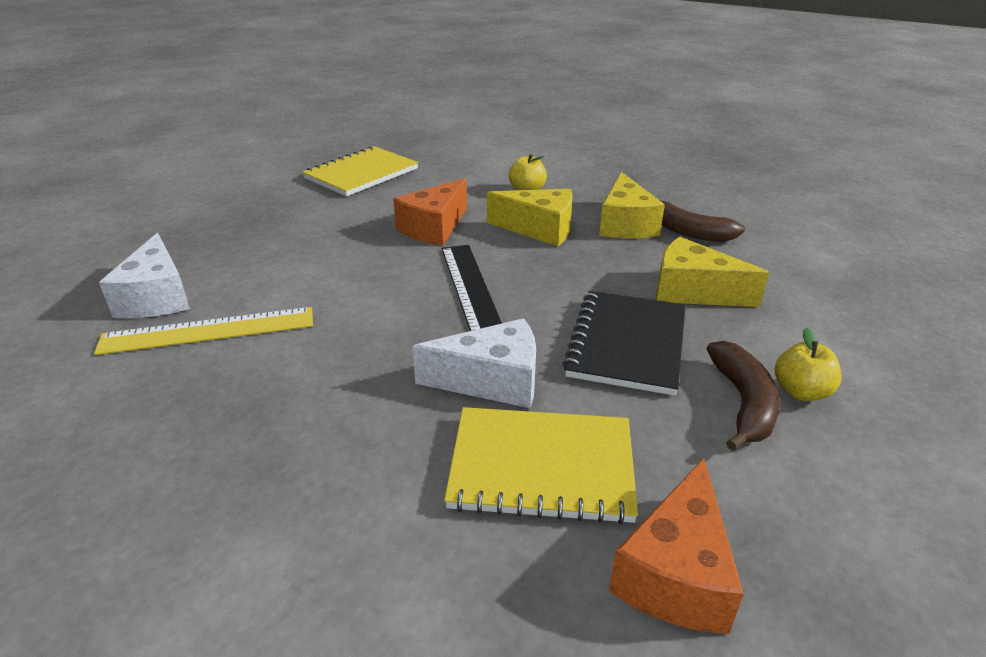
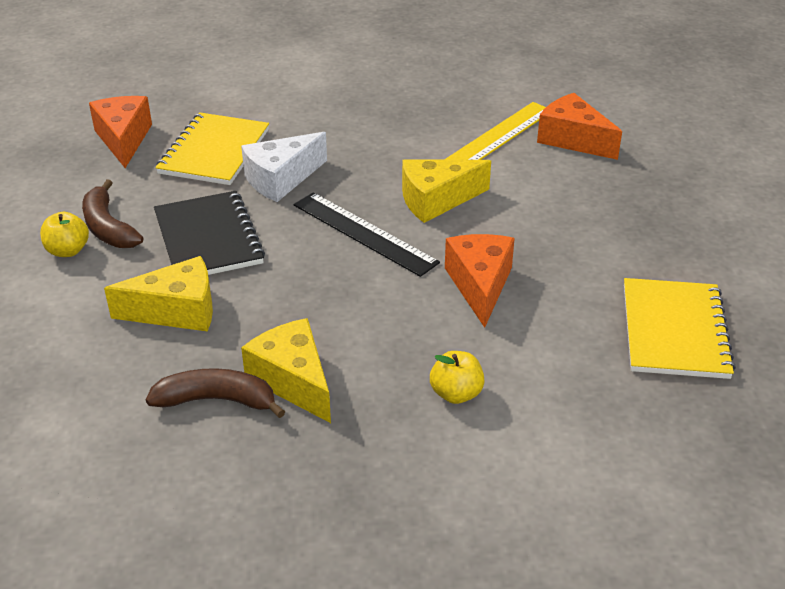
camera: 145 degrees right, 5 degrees up
white cheese [99,233,190,318] -> orange cheese [537,93,622,160]
yellow notebook [444,407,638,524] -> yellow notebook turned 45 degrees counterclockwise [155,112,269,185]
yellow cheese [487,189,573,246] -> yellow cheese moved to [402,159,491,223]

